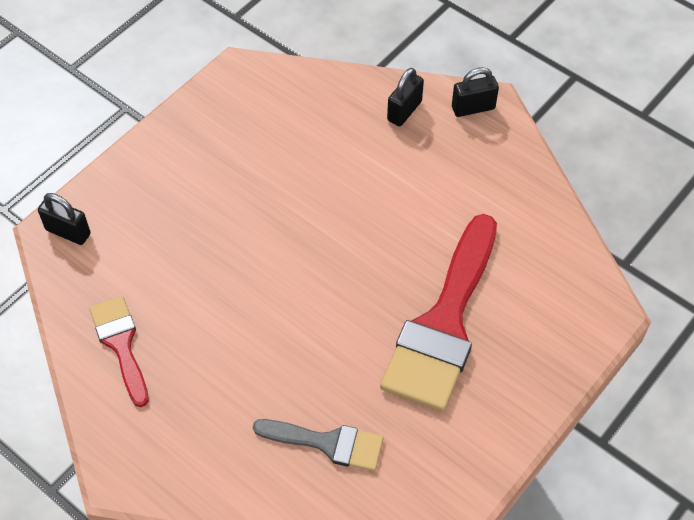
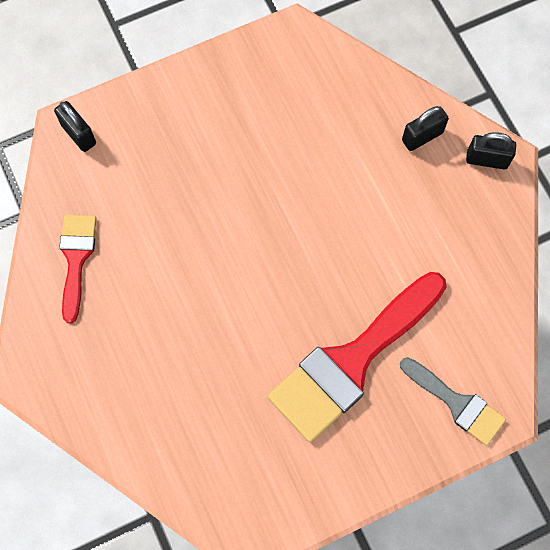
camera: 25 degrees right, 15 degrees up
grey brush [253,419,384,471] -> grey brush moved to [400,357,506,446]

